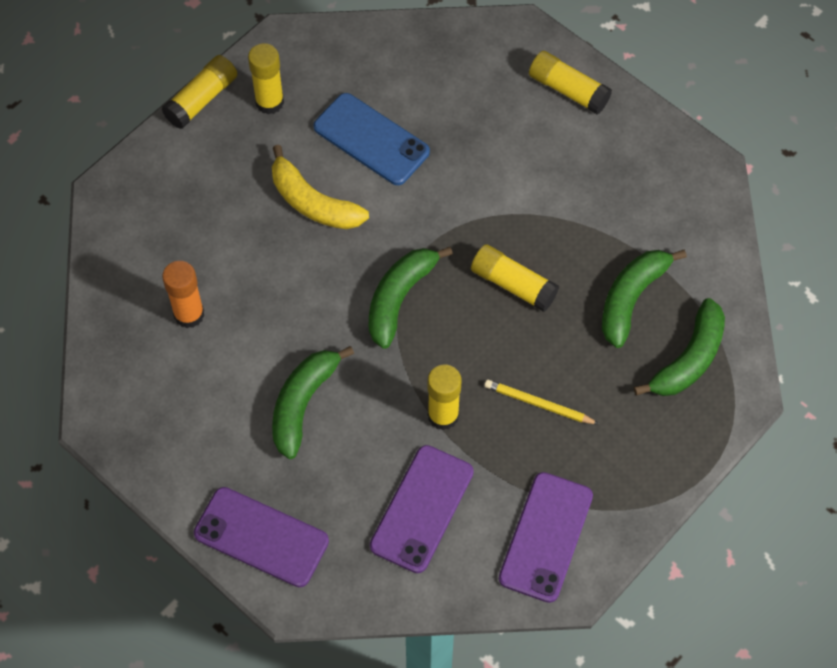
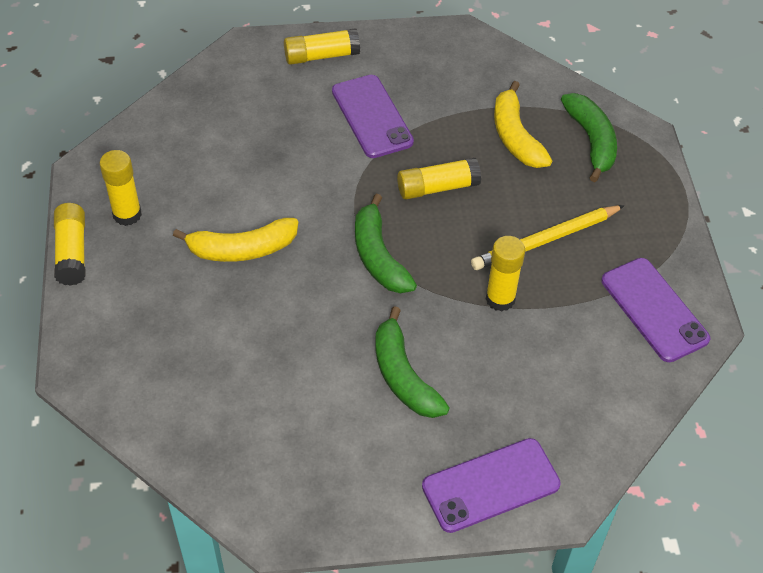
camera: 50 degrees left, 10 degrees down
orange glue stick [162,261,204,328] -> none
blue phone [313,93,430,185] -> none
purple phone [370,445,474,573] -> purple phone moved to [332,75,414,158]
yellow pencil [484,379,599,424] -> yellow pencil [471,205,625,270], size x1.59
green banana [602,250,687,348] -> yellow banana [494,81,552,168]

